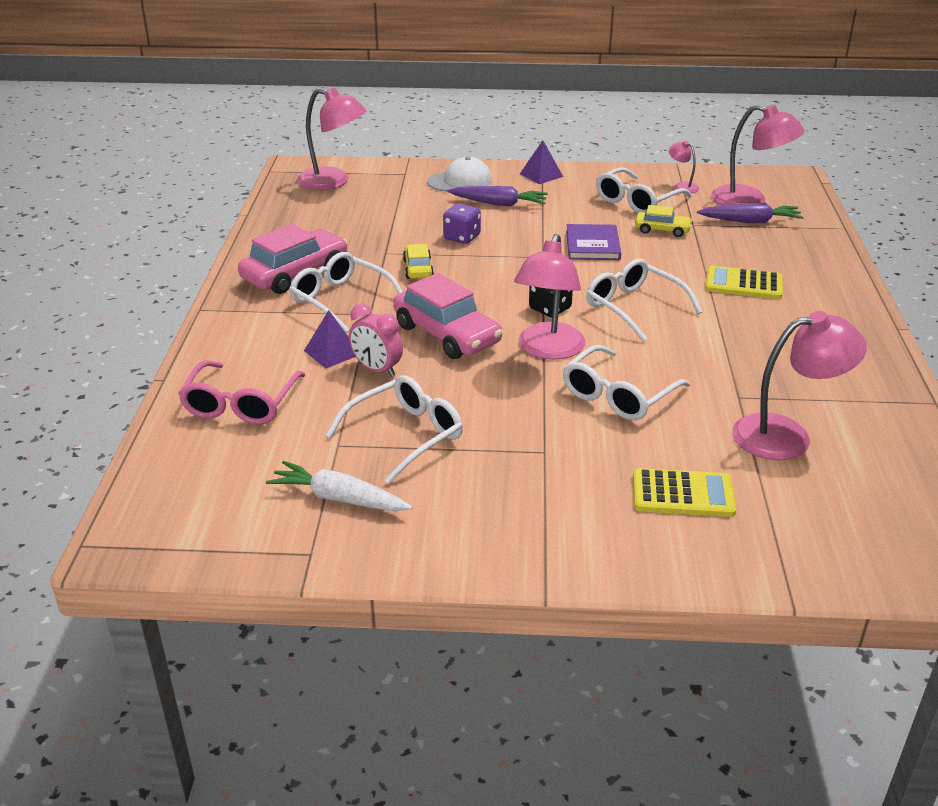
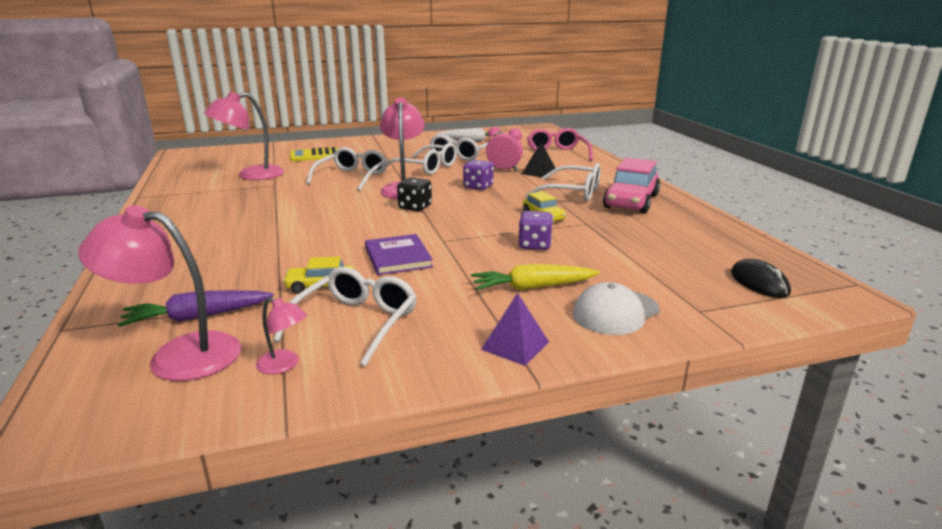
camera: 160 degrees right, 10 degrees down
pink lamp [297,87,367,190] -> black mouse [731,259,791,298]
purple pyramid [304,310,356,368] -> black pyramid [522,142,555,178]
pink car [393,273,503,359] -> purple dice [463,160,494,190]
purple carrot [448,186,548,206] -> yellow carrot [471,264,600,291]
white glasses [586,259,702,342] -> white glasses moved to [387,143,457,175]
yellow calculator [705,266,783,299] -> none

